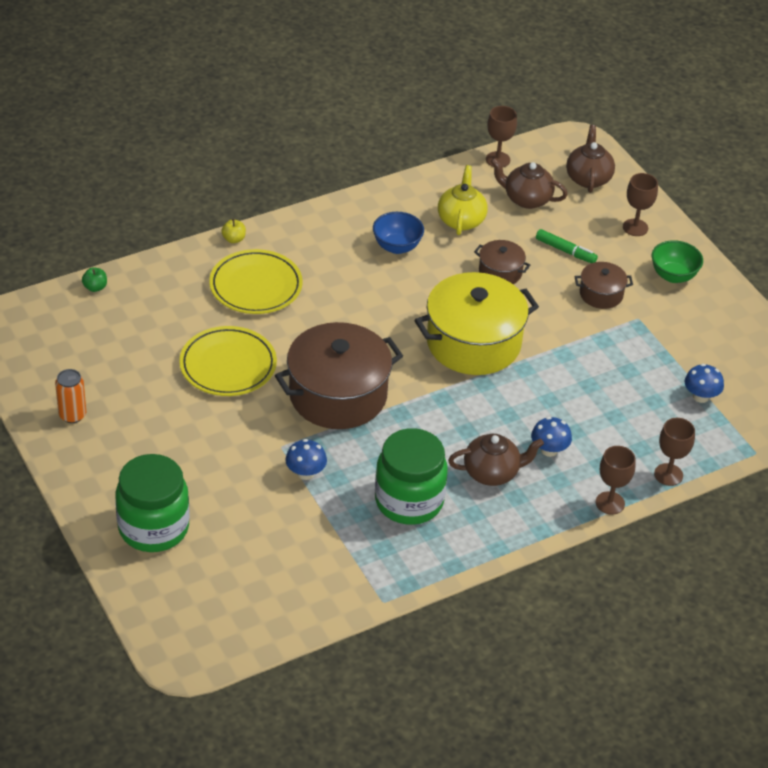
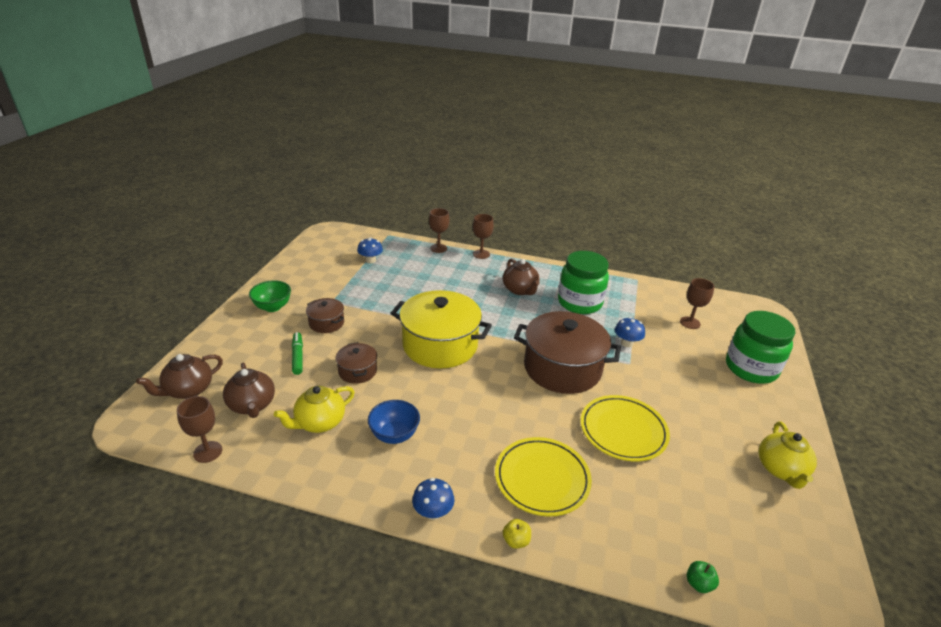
camera: 135 degrees left, 10 degrees down
orange can [55,369,86,423] -> yellow teapot [759,422,817,489]
brown teapot [448,434,544,486] -> brown teapot turned 150 degrees counterclockwise [503,259,540,295]
blue mushroom [531,417,572,457] -> blue mushroom moved to [412,478,455,520]
brown goblet [623,173,658,236] -> brown goblet moved to [680,278,714,329]

